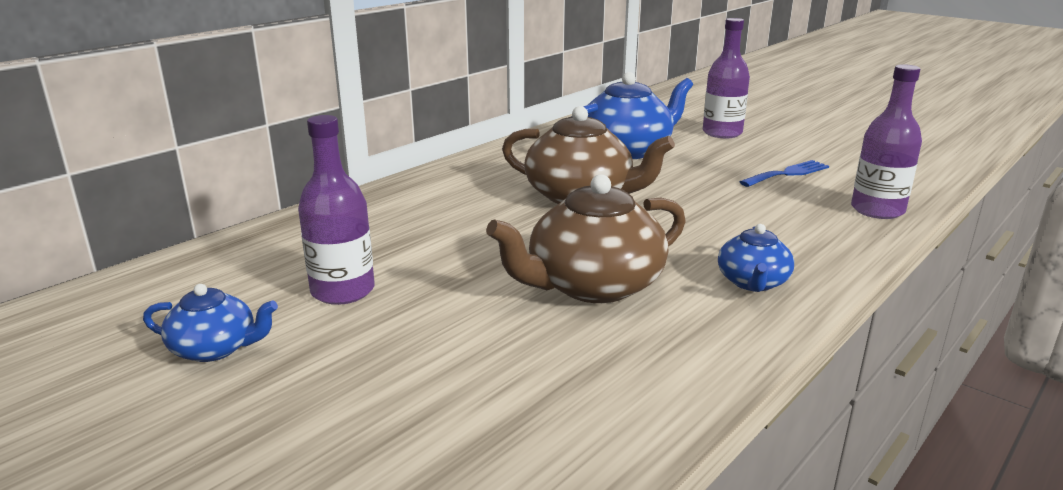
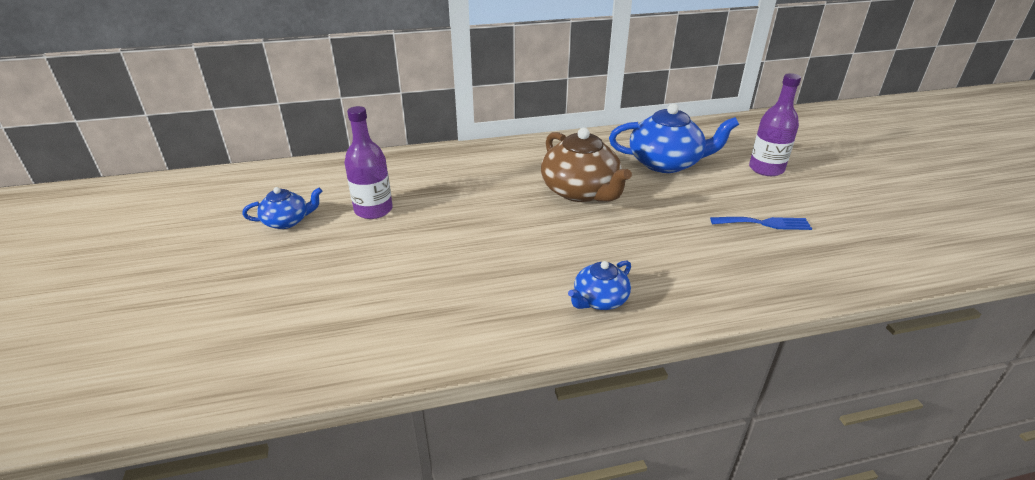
camera: 35 degrees right, 10 degrees up
blue teapot [143,284,278,362] -> blue teapot turned 60 degrees counterclockwise [242,187,322,229]
brown teapot [486,174,686,303] -> none
purple bottle [851,64,922,219] -> none

